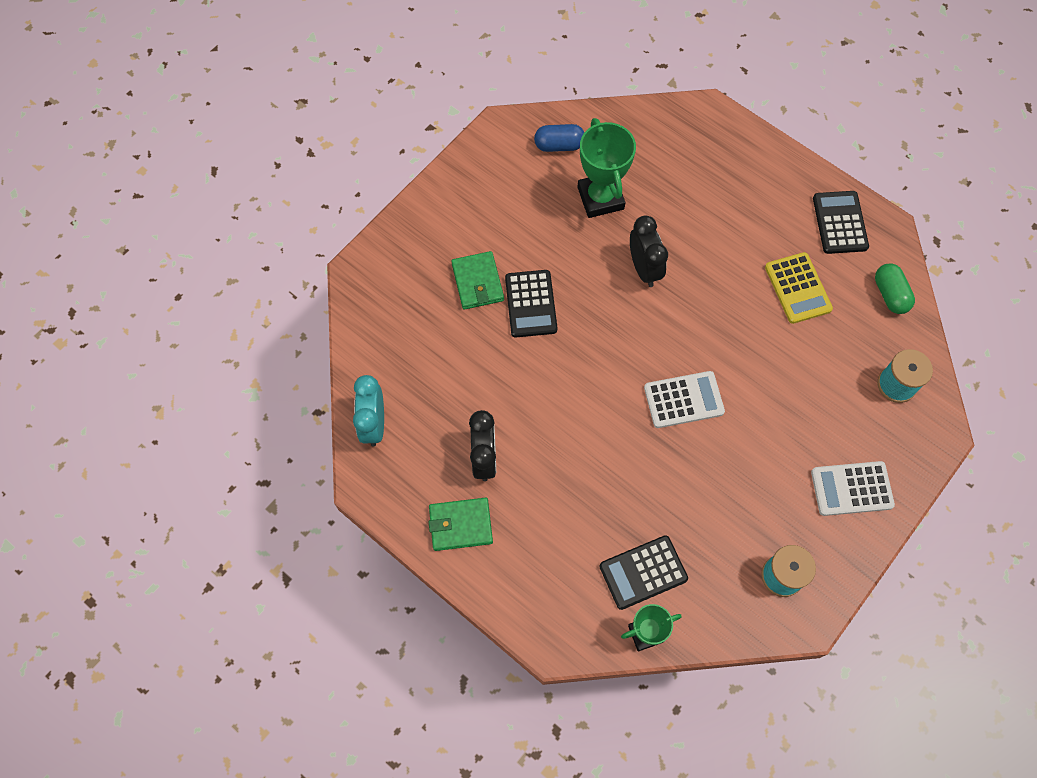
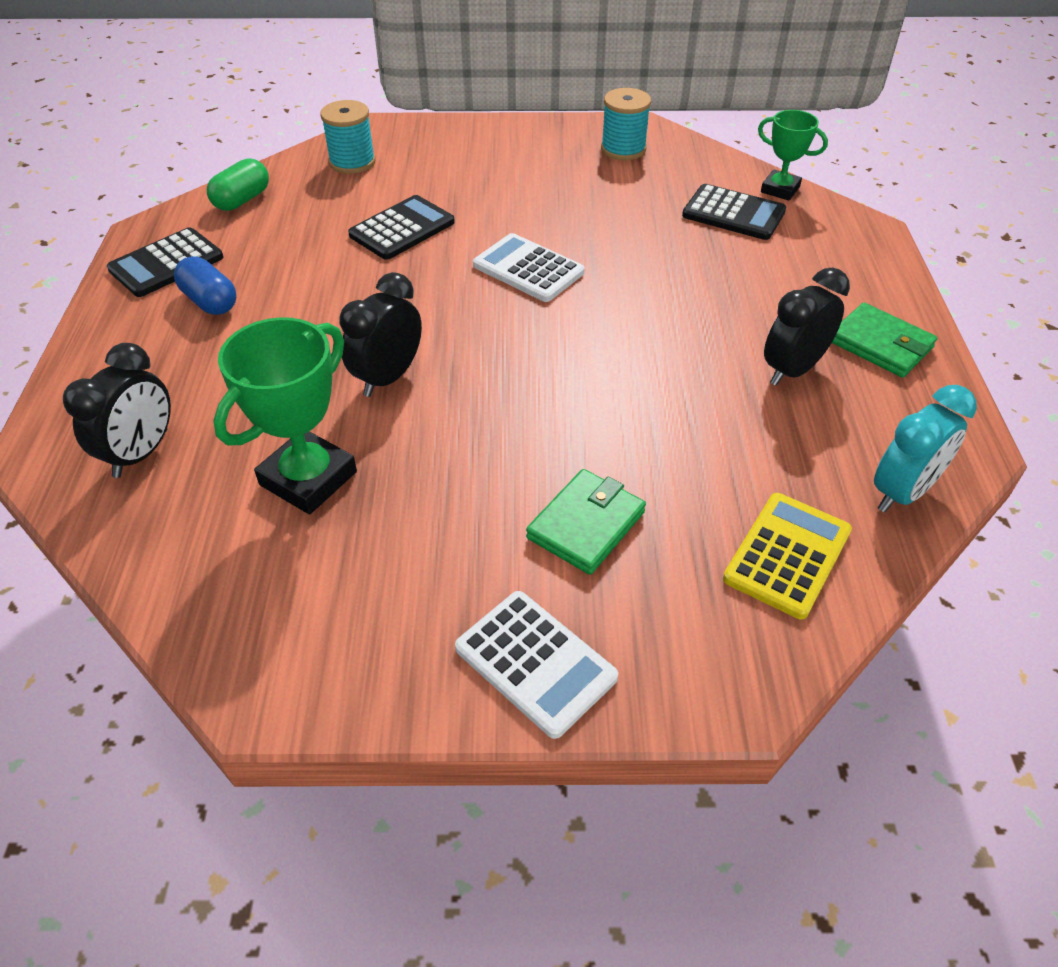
camera: 130 degrees left, 20 degrees down
black calculator [505,270,557,338] -> black calculator moved to [348,195,455,260]
blue capsule [534,124,584,152] -> blue capsule moved to [174,256,236,315]
yellow calculator [765,252,833,324] -> yellow calculator moved to [723,493,852,619]
white calculator [811,461,895,516] -> white calculator moved to [455,591,618,739]
none -> black clock [63,343,171,478]

